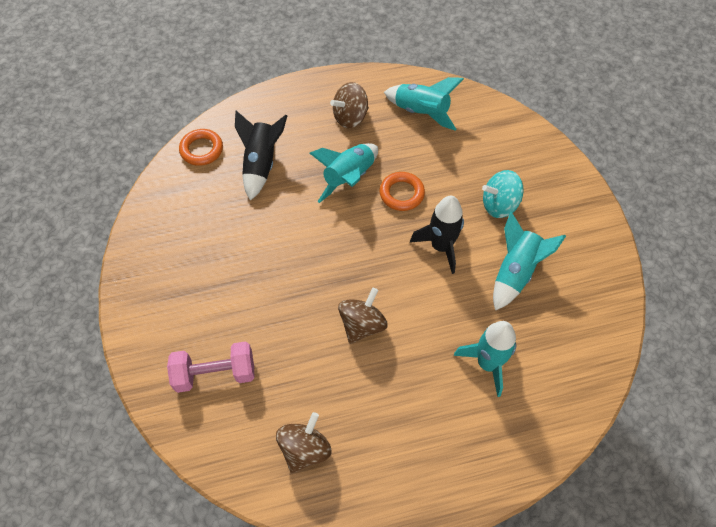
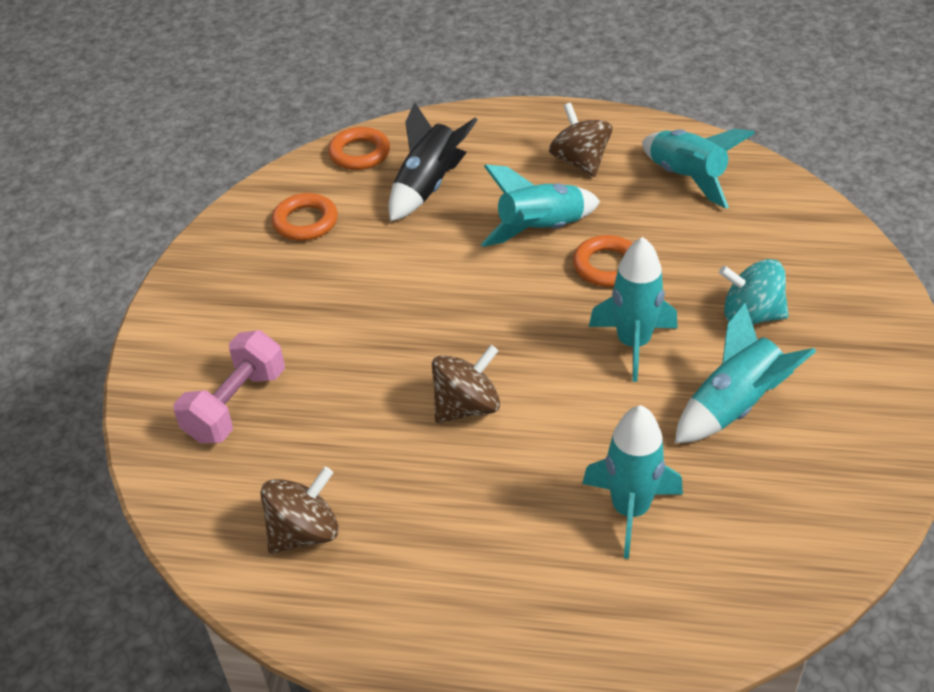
camera: 25 degrees right, 15 degrees down
pink dumbbell [167,341,254,393] -> pink dumbbell turned 75 degrees counterclockwise [173,330,285,443]
brown spinning top [330,82,369,128] -> brown spinning top turned 75 degrees clockwise [549,103,612,177]
black rocket [410,196,464,274] -> turquoise rocket [589,237,678,382]
none -> orange ring [272,193,338,241]

